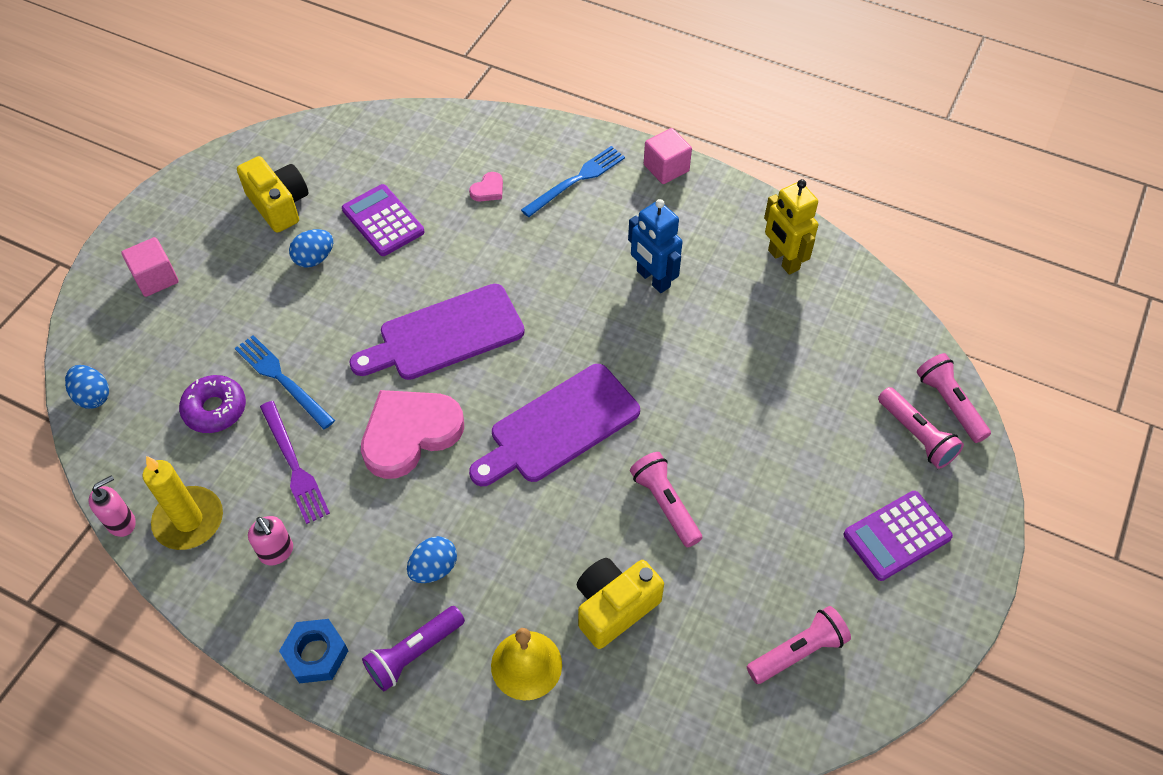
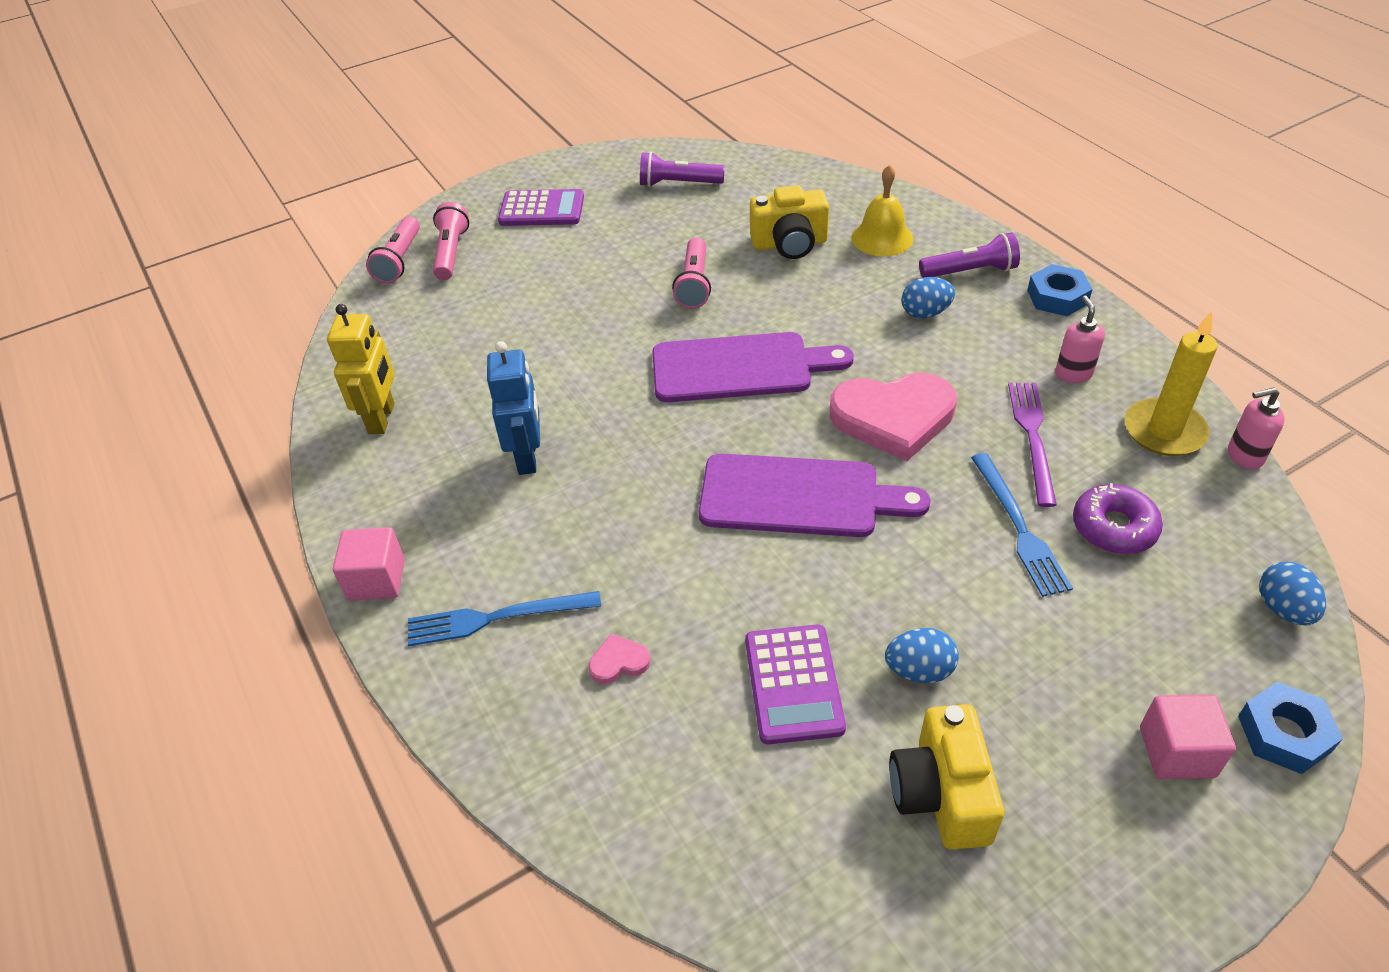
camera: 145 degrees left, 10 degrees down
pink flashlight [747,606,851,684] -> purple flashlight [640,152,725,187]
none -> blue nut [1238,682,1343,774]

